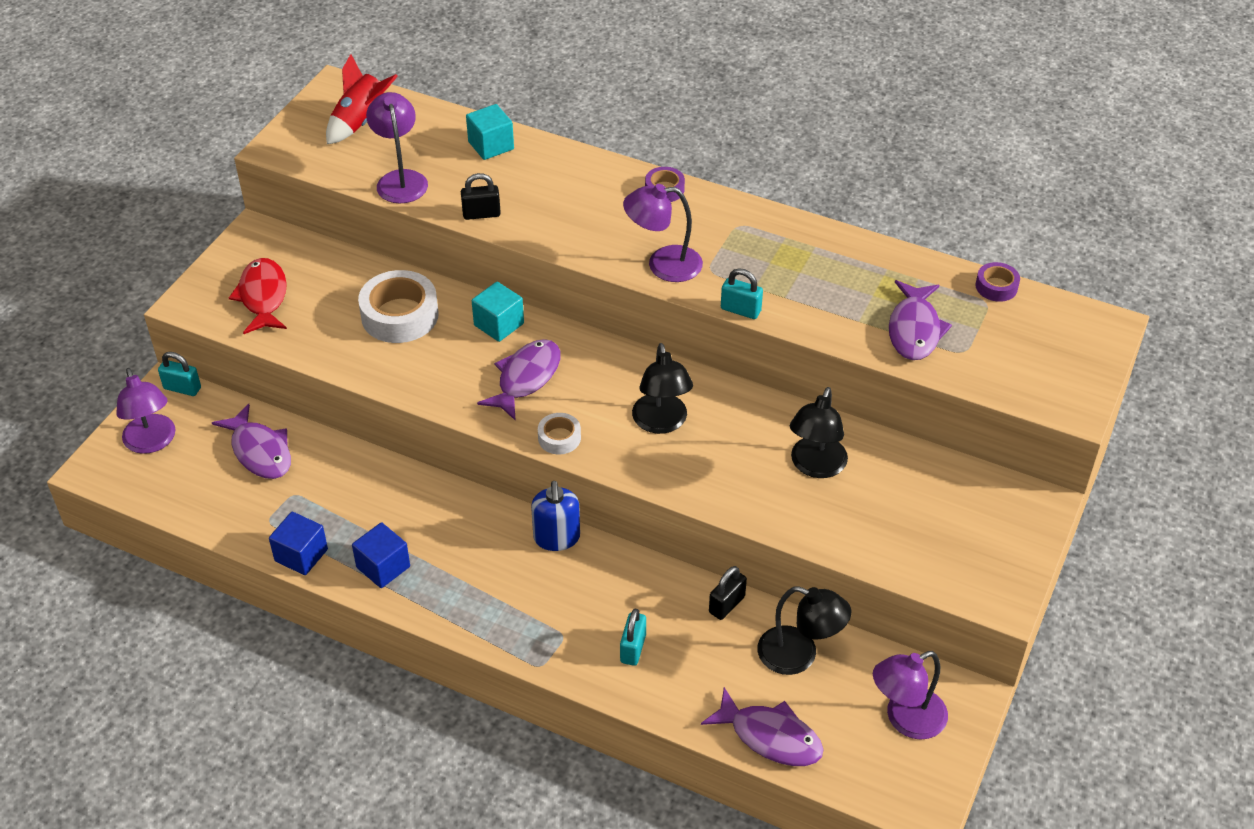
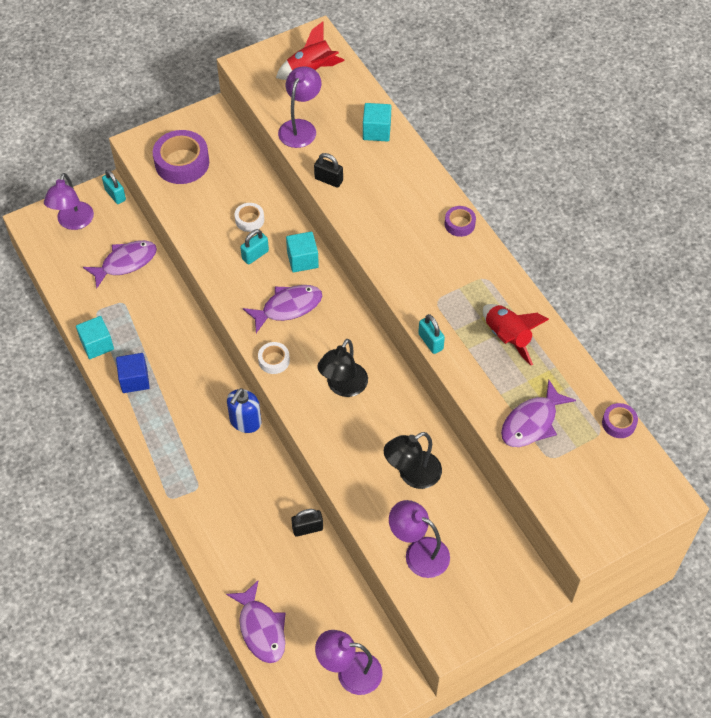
camera: 35 degrees right, 10 degrees up
purple fish [212,404,291,479] -> purple fish turned 120 degrees counterclockwise [83,240,157,288]
red fish [229,258,287,334] -> purple tape [153,130,209,184]
blue cube [269,512,328,575] -> turquoise cube [76,316,114,359]
white tape [358,270,439,343] -> white tape [235,203,264,232], size x0.52
turquoise padlock [620,609,646,666] -> turquoise padlock moved to [240,229,269,264]
purple lamp [623,184,703,282] -> purple lamp moved to [389,500,450,578]
black lamp [758,586,851,675] -> none
none -> red rocket [483,304,549,366]

